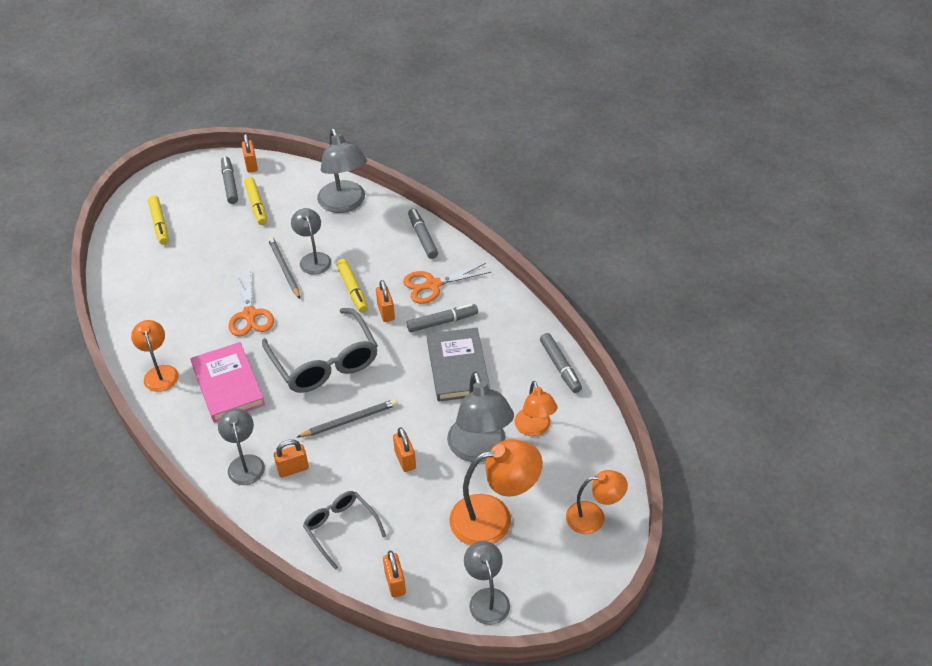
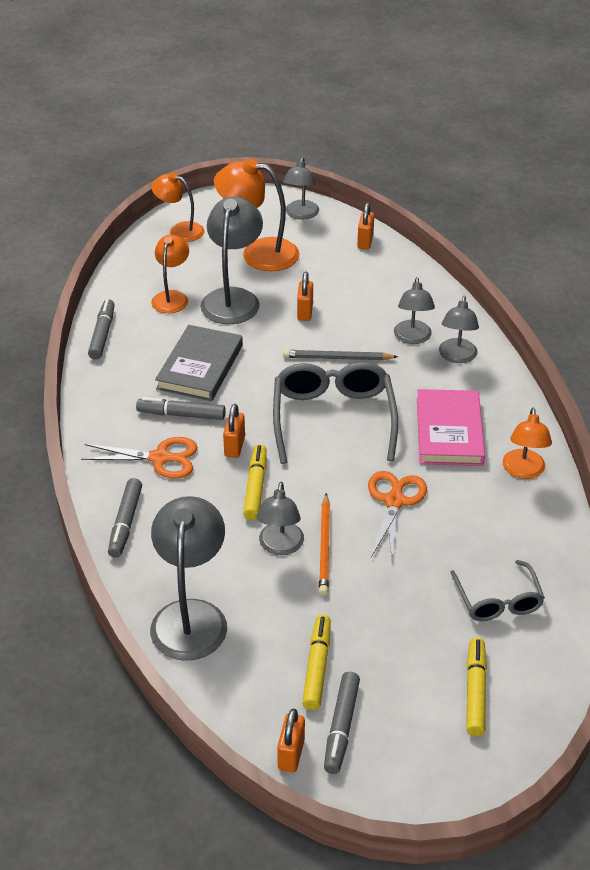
camera: 155 degrees left, 5 degrees down
grey pencil [268,236,300,299] -> orange pencil [319,493,330,596]
orange padlock [274,439,309,477] -> grey lamp [394,277,435,344]
grey glasses [303,491,386,570] -> grey glasses moved to [450,560,545,621]

